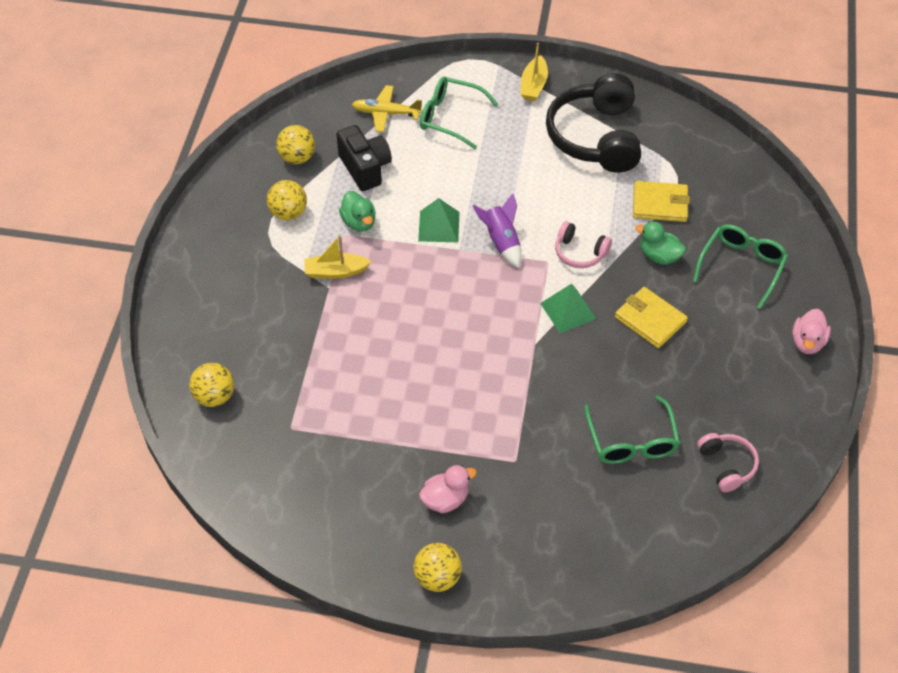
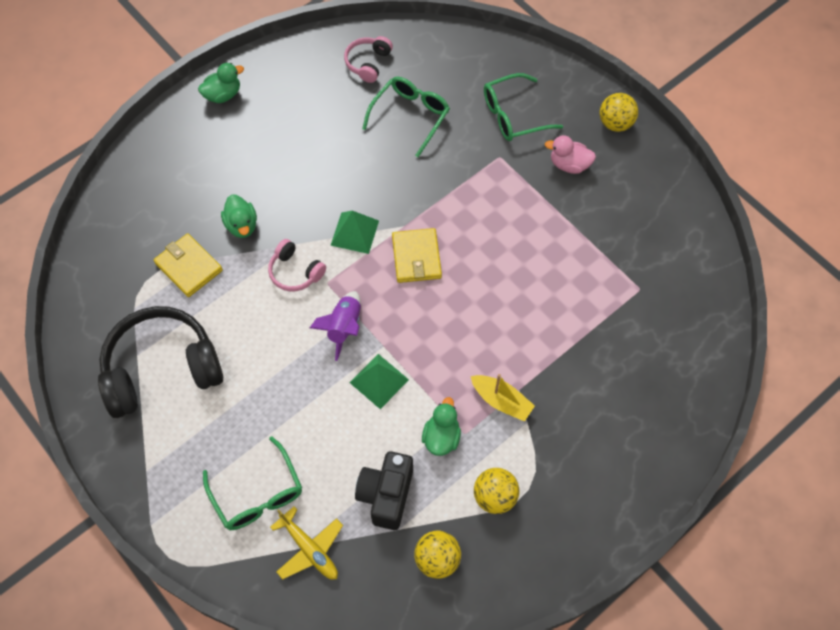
camera: 140 degrees left, 10 degrees up
yellow ball [189,363,234,407] -> none
yellow boat [521,43,548,101] -> none
black headphones [546,73,641,173] -> black headphones turned 150 degrees counterclockwise [98,306,223,418]
pink headphones [555,221,612,268] -> pink headphones turned 150 degrees clockwise [268,239,326,291]
yellow wallet [615,287,688,348] -> yellow wallet moved to [392,228,442,283]
green glasses [693,224,788,309] -> green glasses moved to [484,73,563,141]
pink duck [792,309,831,354] -> green duck [198,63,244,103]

